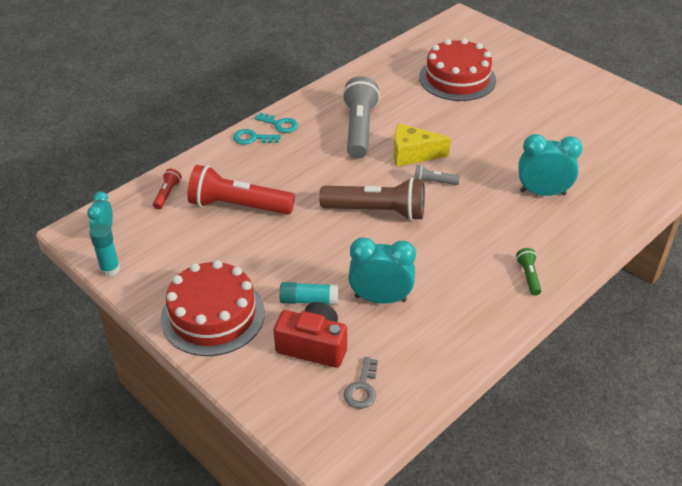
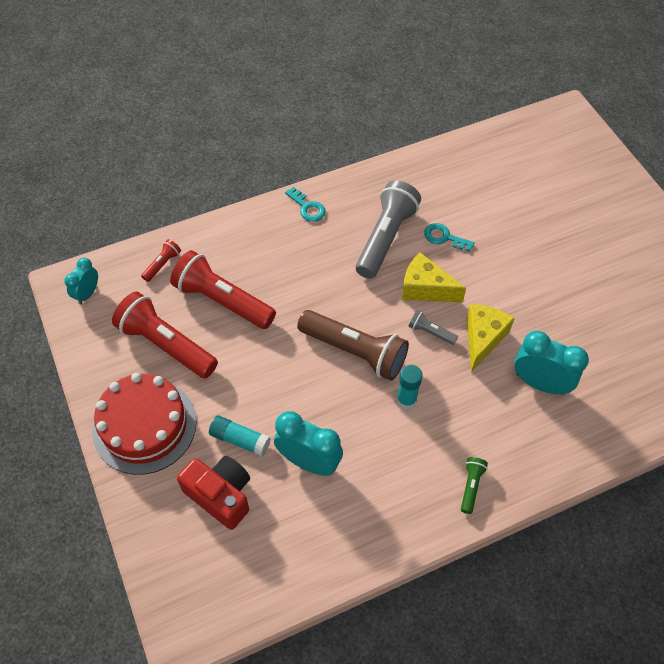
camera: 20 degrees right, 15 degrees up
turquoise glue stick [89,223,120,277] -> turquoise glue stick moved to [397,365,423,409]
turquoise key [233,129,281,145] -> turquoise key moved to [424,223,474,252]
grey key [344,357,378,409] -> none
red cake [419,38,496,101] -> none
none -> red flashlight [112,292,218,378]
none -> yellow cheese [467,304,515,372]

